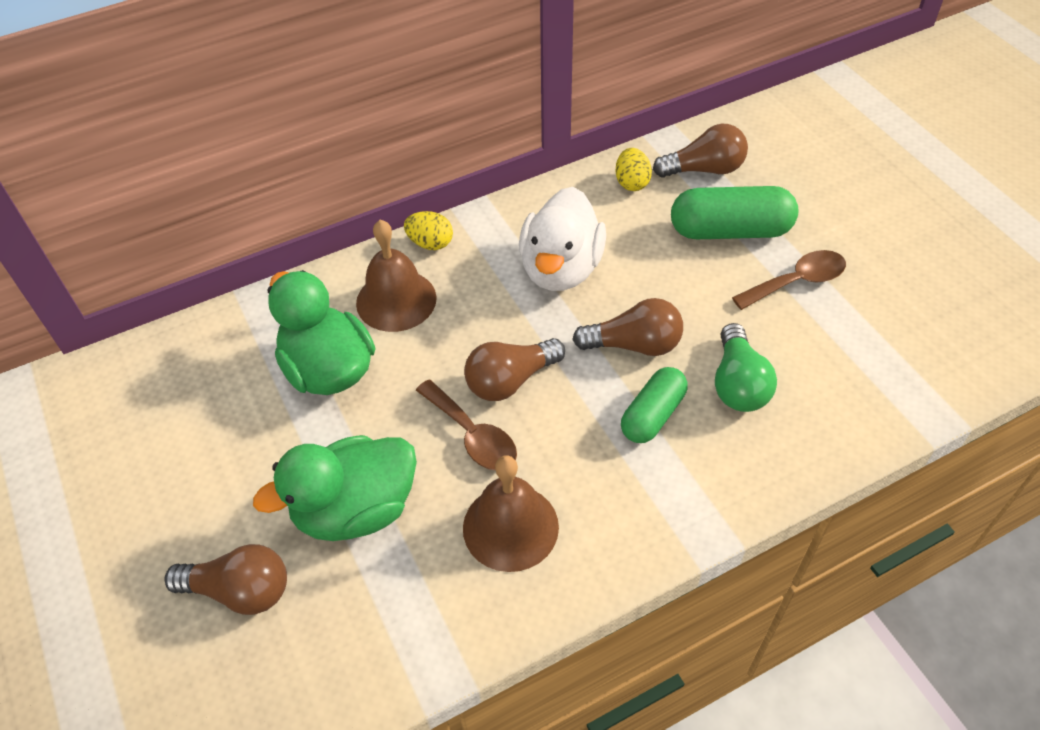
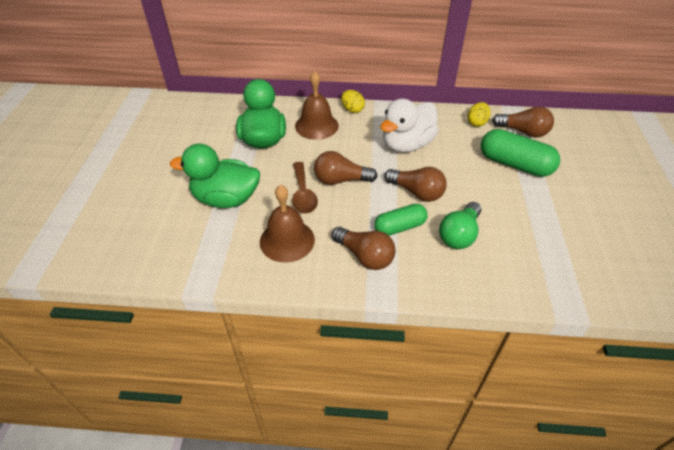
camera: 30 degrees right, 5 degrees down
brown light bulb [164,544,287,615] -> brown light bulb moved to [332,227,396,270]
brown spoon [732,250,846,310] -> none

